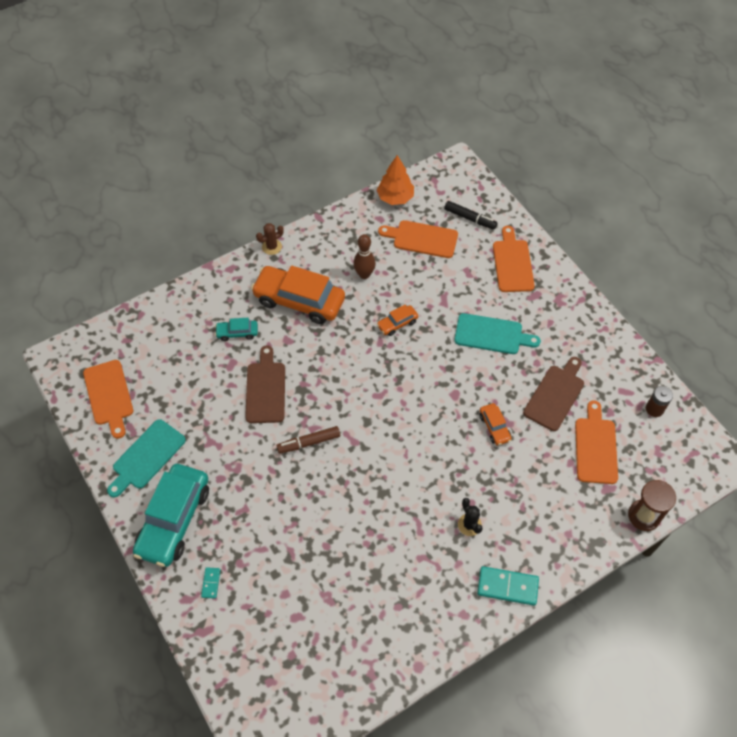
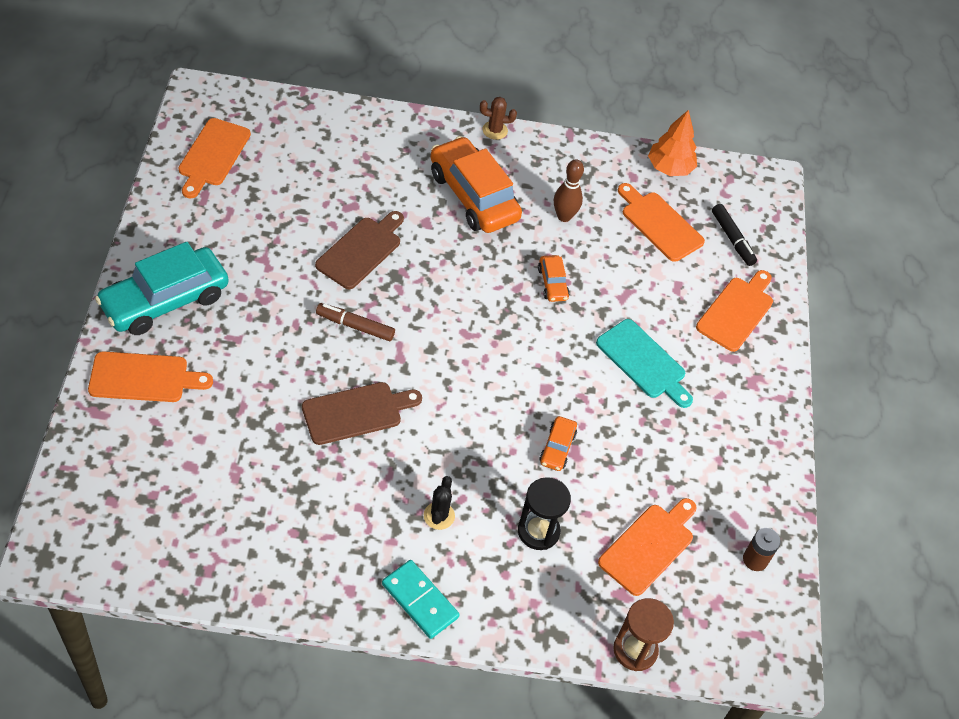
camera: 30 degrees right, 5 degrees down
turquoise cutting board [107,419,186,497] -> none
turquoise domino [201,567,220,599] -> orange cutting board [88,351,213,402]
turquoise car [215,318,258,341] -> none
orange car [377,305,418,336] -> orange car turned 105 degrees counterclockwise [538,255,570,302]
brown cutting board [523,357,584,431] -> brown cutting board moved to [302,382,422,445]
none -> black hourglass [518,477,571,550]

